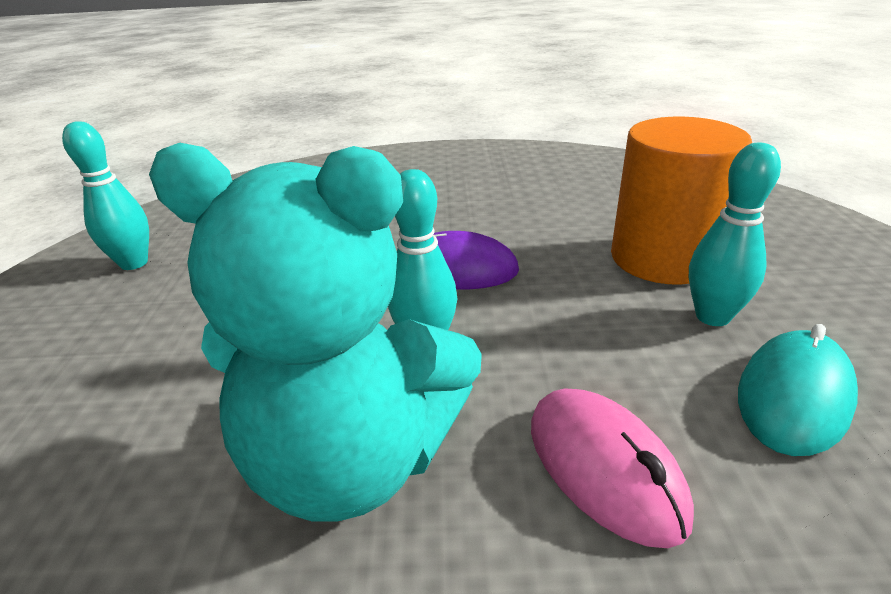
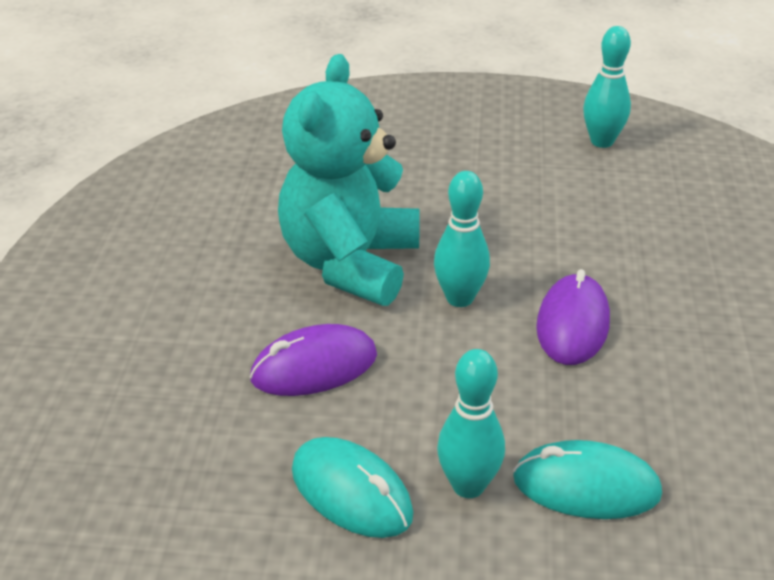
camera: 95 degrees right, 5 degrees up
pink mouse [531,388,694,548] -> purple mouse [250,324,377,396]
orange cylinder [611,117,752,285] -> turquoise mouse [513,440,662,519]

